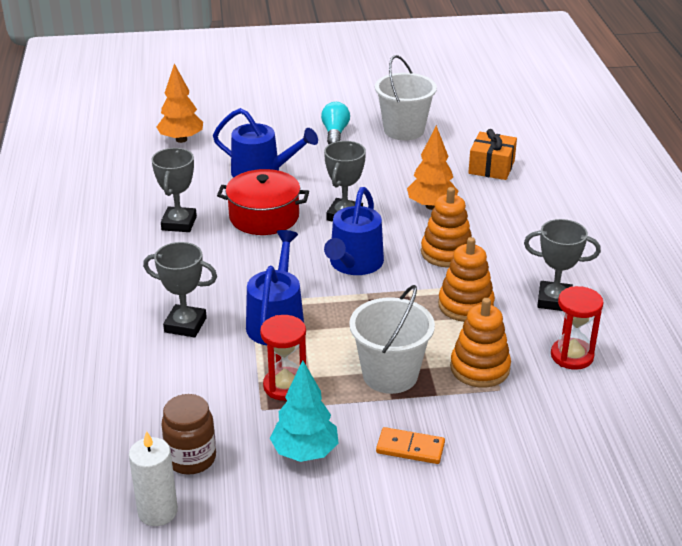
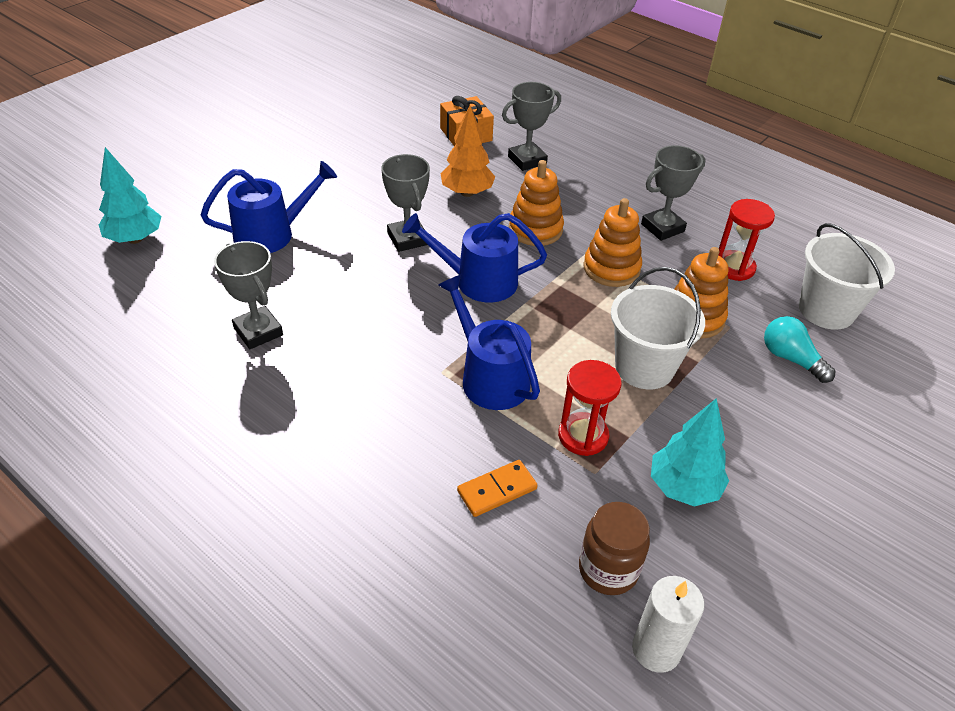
camera: 45 degrees left, 10 degrees up
grey trophy [143,242,217,337] -> grey trophy moved to [502,82,561,171]
orange tree [157,63,203,143] -> turquoise tree [99,147,162,244]
red pot [217,169,309,235] -> none
turquoise light bulb [321,102,350,144] -> turquoise light bulb moved to [764,316,836,383]
blue watering can [324,187,384,275] -> blue watering can turned 120 degrees clockwise [402,213,547,303]
white bucket [375,55,437,140] -> white bucket moved to [799,223,895,330]
orange domino [376,427,445,464] -> orange domino moved to [457,460,538,517]

